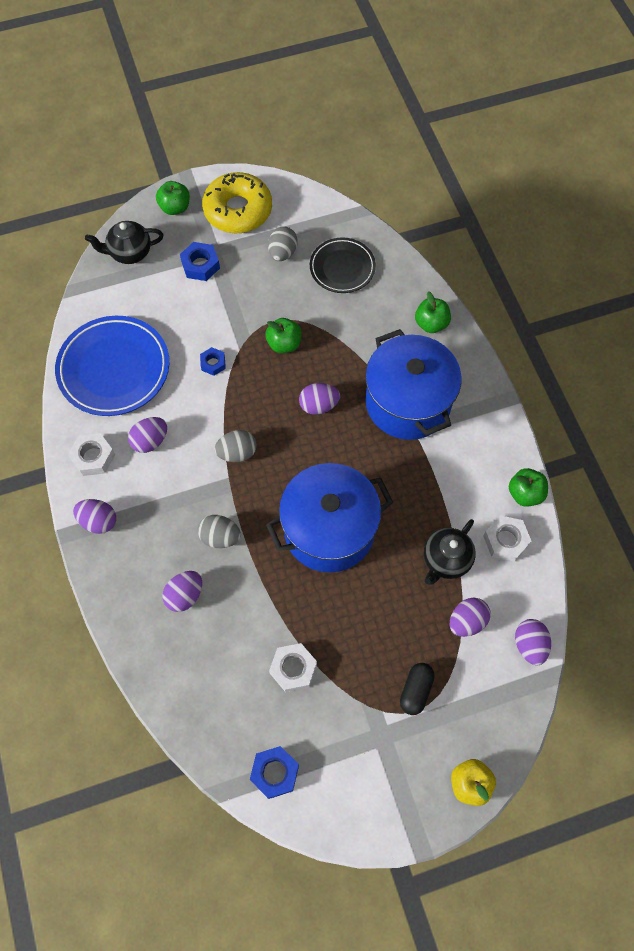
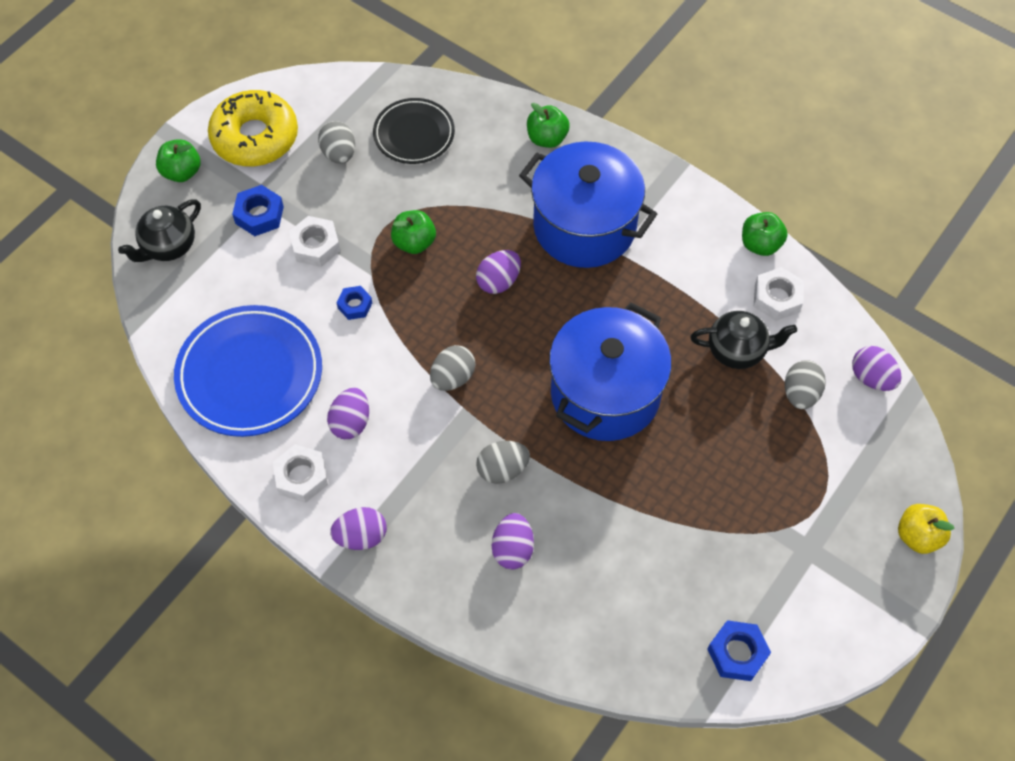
camera: 35 degrees left, 5 degrees down
white nut [269,643,317,692] -> white nut moved to [289,216,340,267]
black capsule [400,663,435,715] -> none
black teapot [424,519,476,584] -> black teapot turned 90 degrees counterclockwise [690,311,797,369]
purple egg [450,598,491,637] -> grey egg [785,360,826,409]

